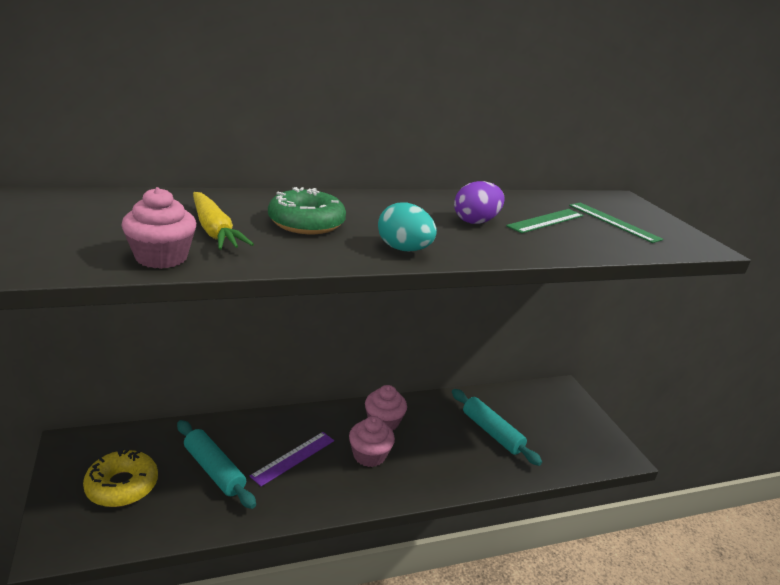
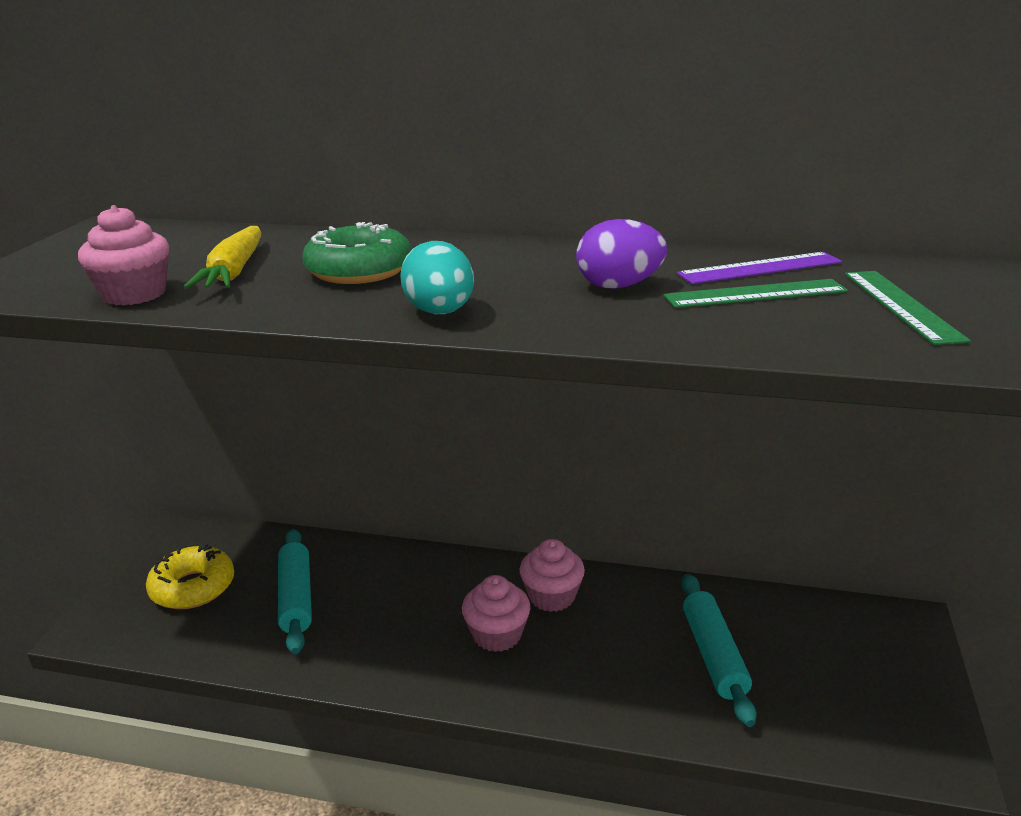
camera: 35 degrees right, 0 degrees up
purple ruler [250,432,334,486] -> purple ruler moved to [677,252,842,284]

